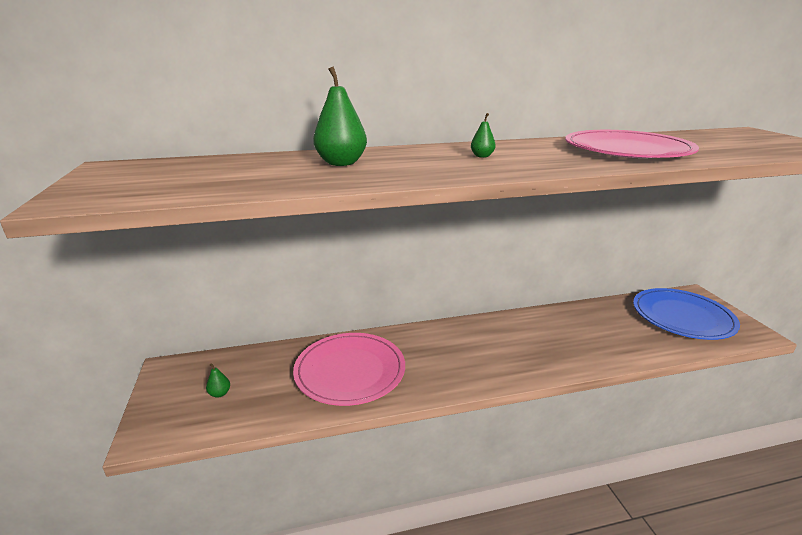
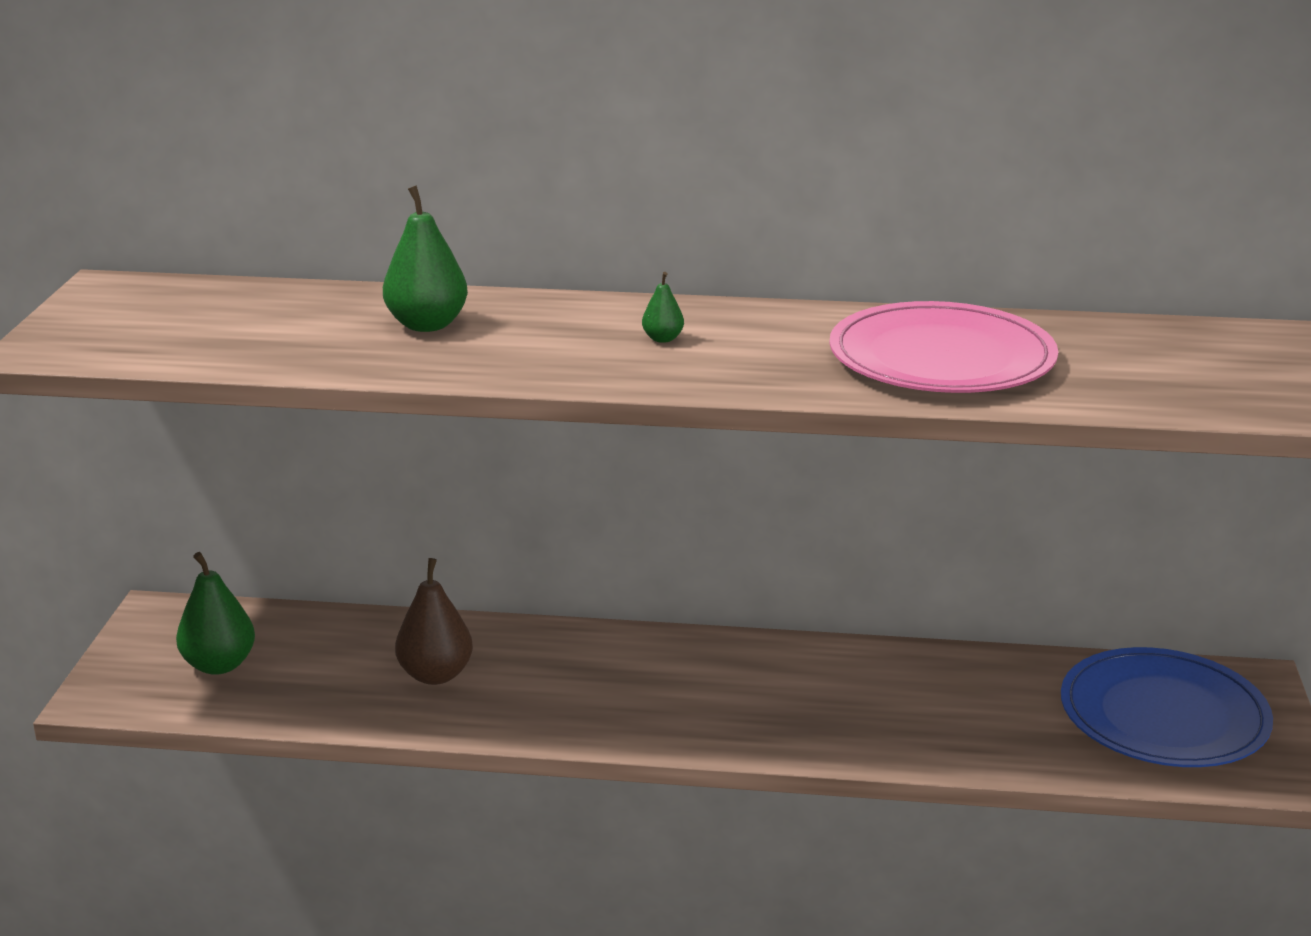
camera: 20 degrees right, 0 degrees up
green pear [206,363,230,398] -> green pear [176,552,255,675], size x2.03
pink plate [293,333,405,406] -> brown pear [395,558,473,685]

